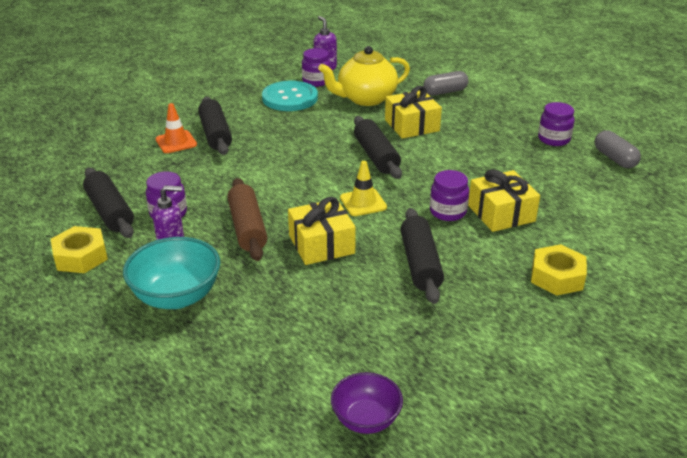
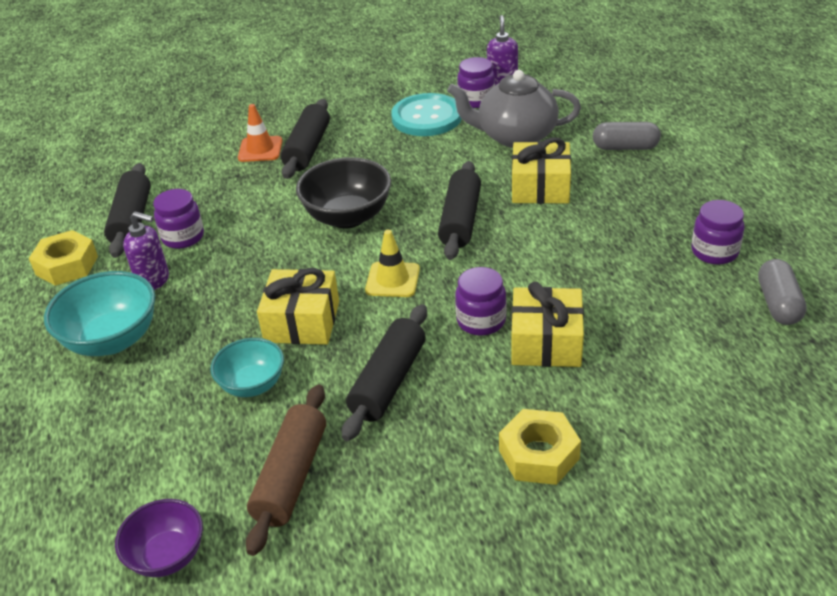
camera: 30 degrees right, 5 degrees up
brown rolling pin [227,178,268,261] -> brown rolling pin moved to [246,384,326,556]
yellow teapot [318,46,410,106] -> grey teapot [447,70,581,148]
none -> turquoise bowl [210,338,284,397]
none -> black bowl [296,157,391,228]

